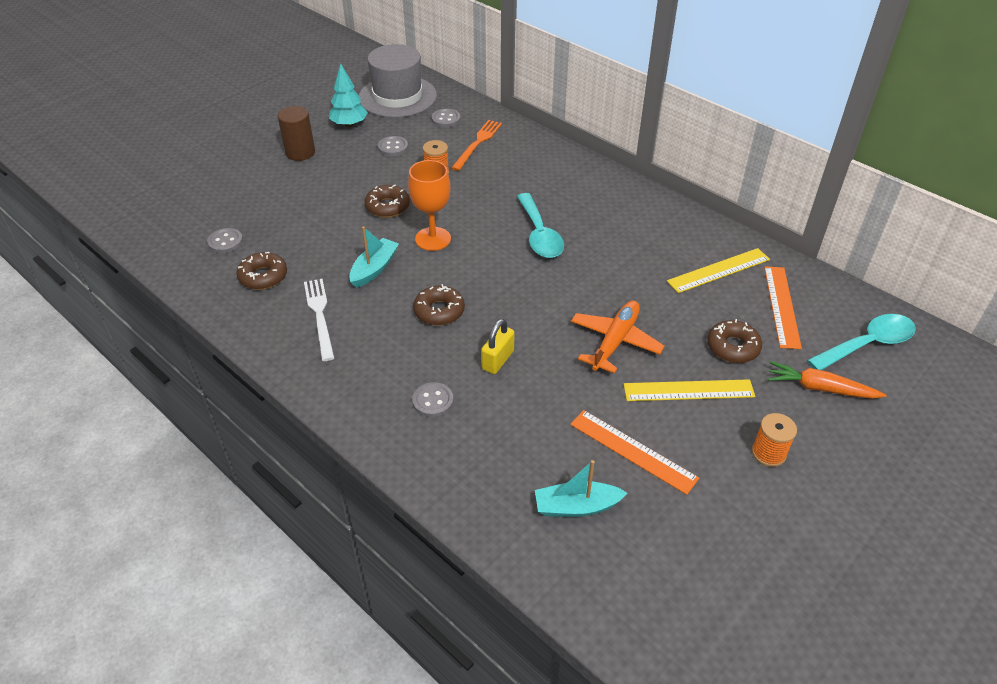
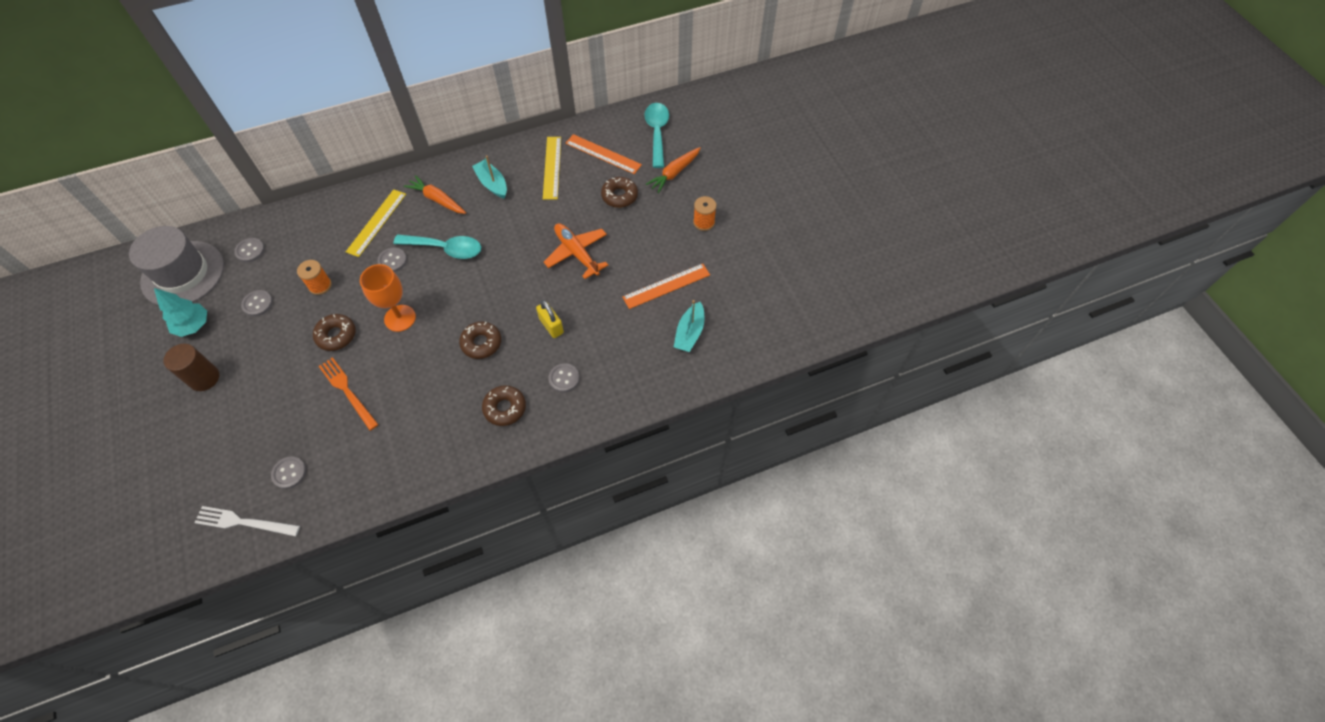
camera: 65 degrees left, 15 degrees up
brown donut [237,252,287,290] -> brown donut moved to [482,385,526,426]
white fork [304,279,334,361] -> white fork moved to [194,506,300,536]
turquoise boat [349,226,399,288] -> turquoise boat moved to [472,155,507,199]
orange fork [451,120,502,171] -> orange fork moved to [319,357,379,430]
yellow ruler [624,379,755,401] -> yellow ruler moved to [346,189,406,257]
none -> grey button [377,248,407,272]
none -> orange carrot [404,175,466,214]

